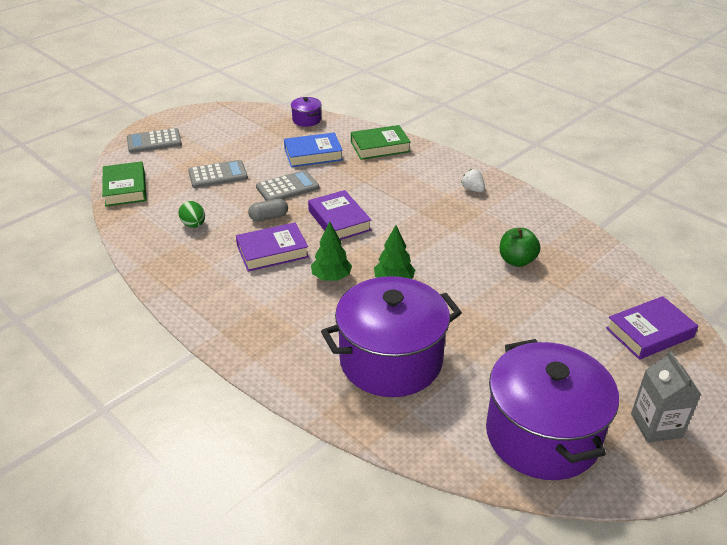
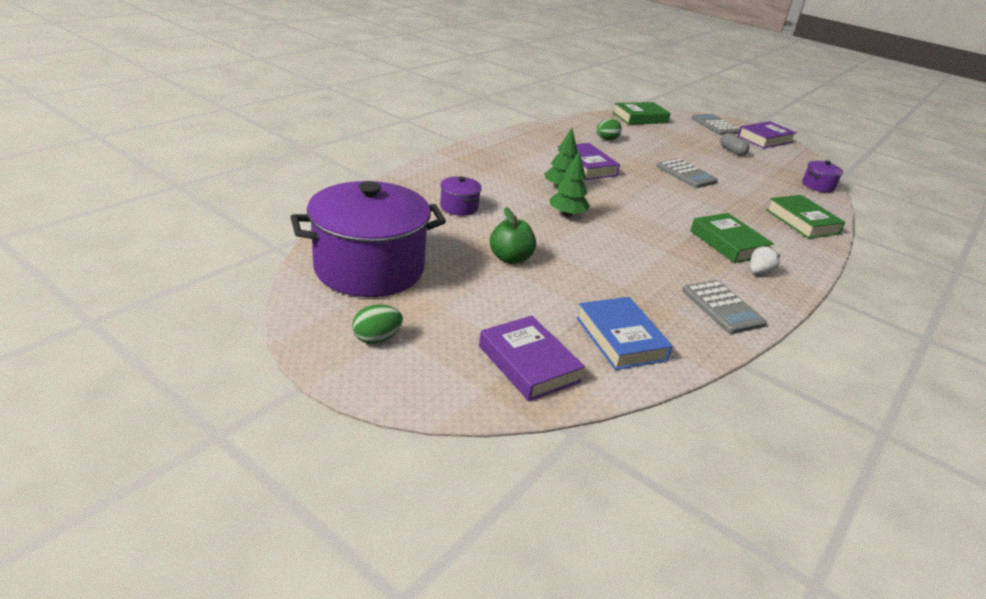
camera: 80 degrees right, 5 degrees down
grey calculator [188,160,248,188] -> grey calculator moved to [682,280,767,334]
grey capsule [248,199,288,221] -> grey capsule moved to [720,133,750,156]
blue book [284,132,343,167] -> blue book moved to [576,297,673,370]
purple book [308,190,371,240] -> purple book moved to [738,121,797,148]
purple pot [321,276,462,397] -> purple pot [440,177,482,216], size x0.42
green apple [500,228,540,267] -> green apple moved to [490,207,536,264]
grey carton [631,351,701,443] -> green egg [352,304,403,344]
none -> green book [690,213,774,263]

